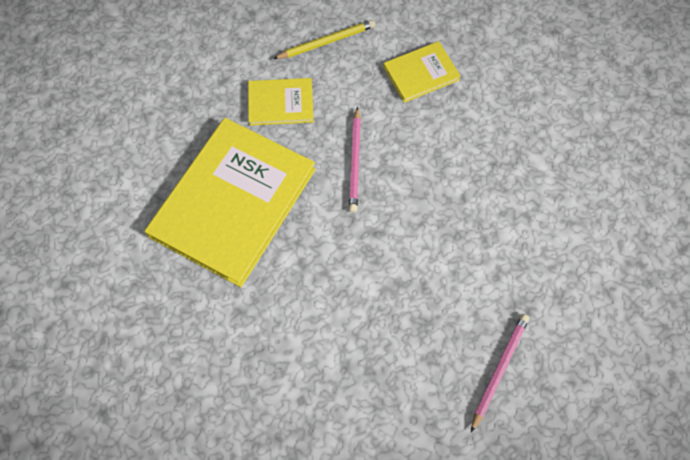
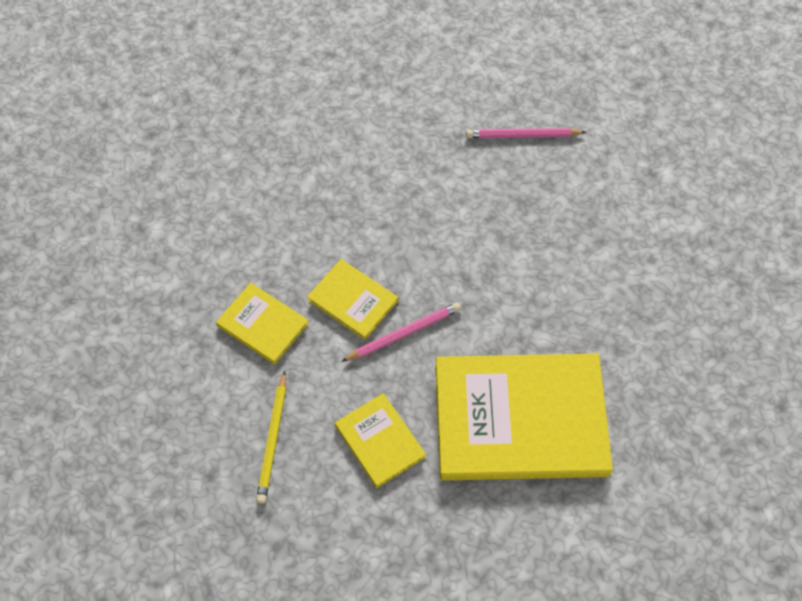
camera: 120 degrees left, 5 degrees down
yellow pencil [273,20,375,59] -> yellow pencil turned 120 degrees counterclockwise [256,371,286,504]
none -> yellow book [307,259,398,340]

